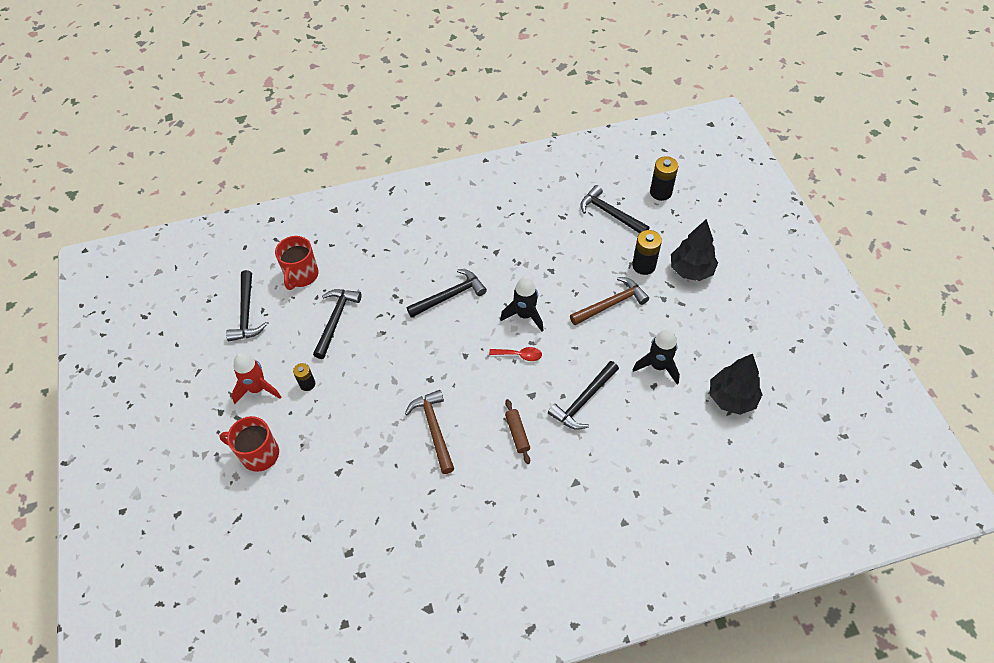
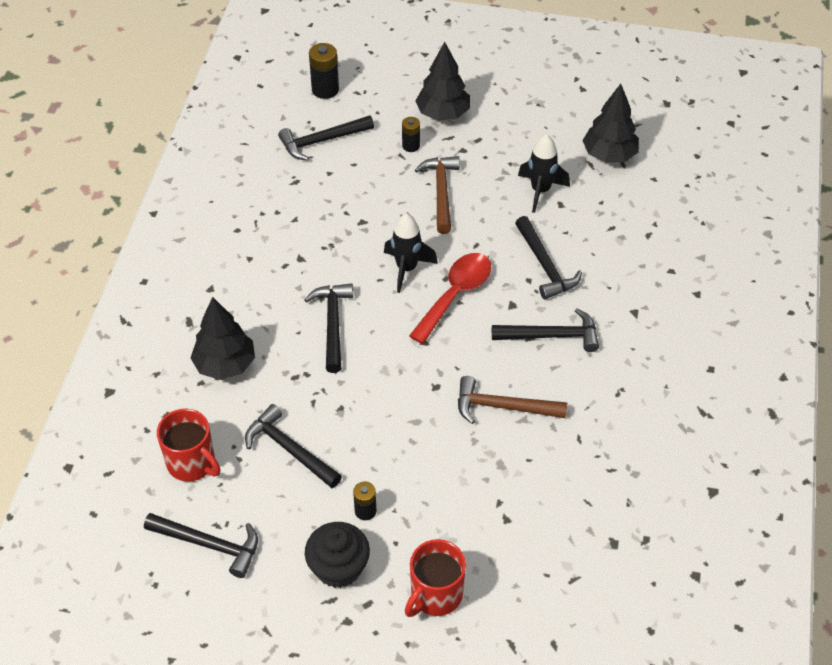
camera: 65 degrees left, 5 degrees down
red rocket [231,353,281,404] -> black cupcake [305,522,370,588]
red spoon [489,347,542,361] -> red spoon [409,253,491,344], size x1.90
brown rolling pin [505,399,530,464] -> black hammer [492,308,599,352]
black battery [632,230,662,275] -> black battery [402,117,420,152], size x0.63
none -> black tree [191,297,255,380]

